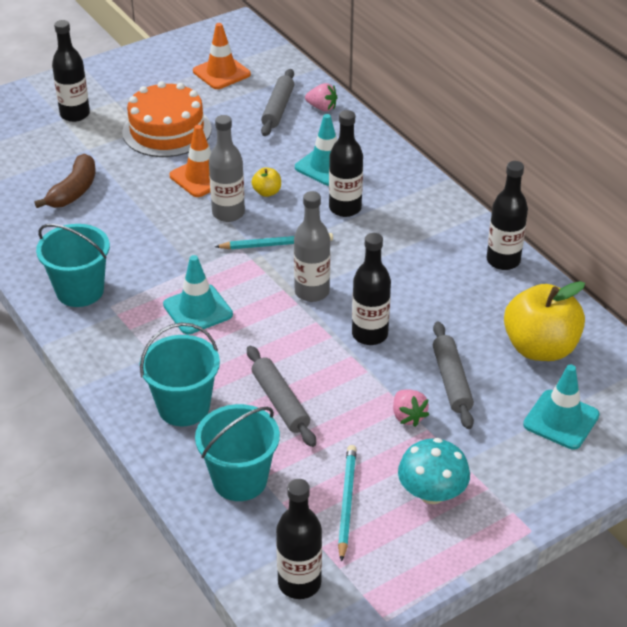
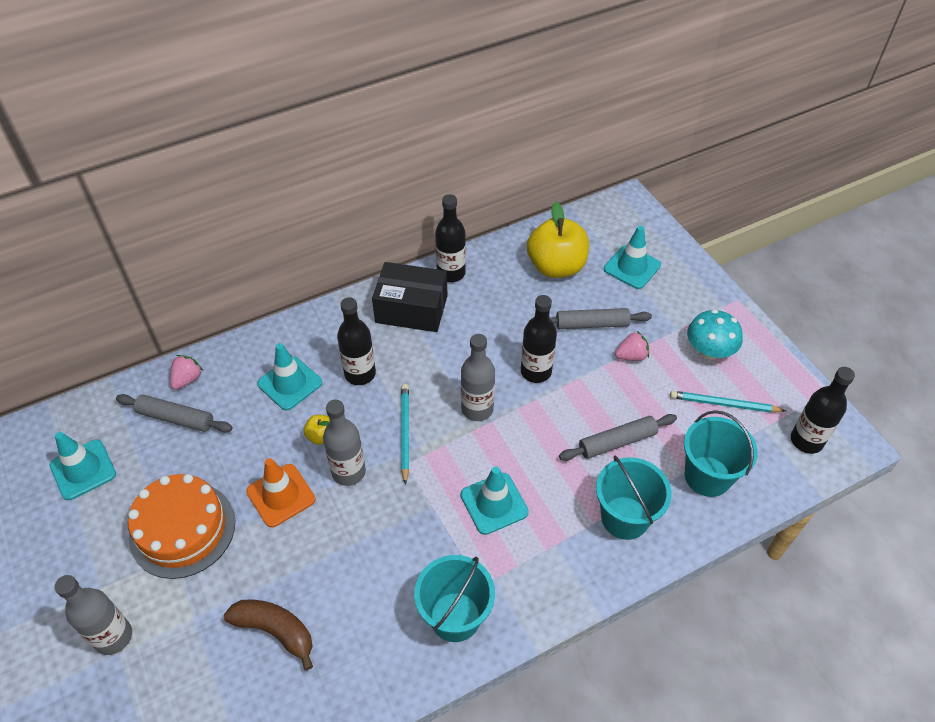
camera: 85 degrees left, 10 degrees up
black bottle [52,20,90,122] -> grey bottle [55,575,132,655]
orange traffic cone [193,23,251,89] -> turquoise traffic cone [50,432,116,500]
none -> black box [372,262,448,332]

